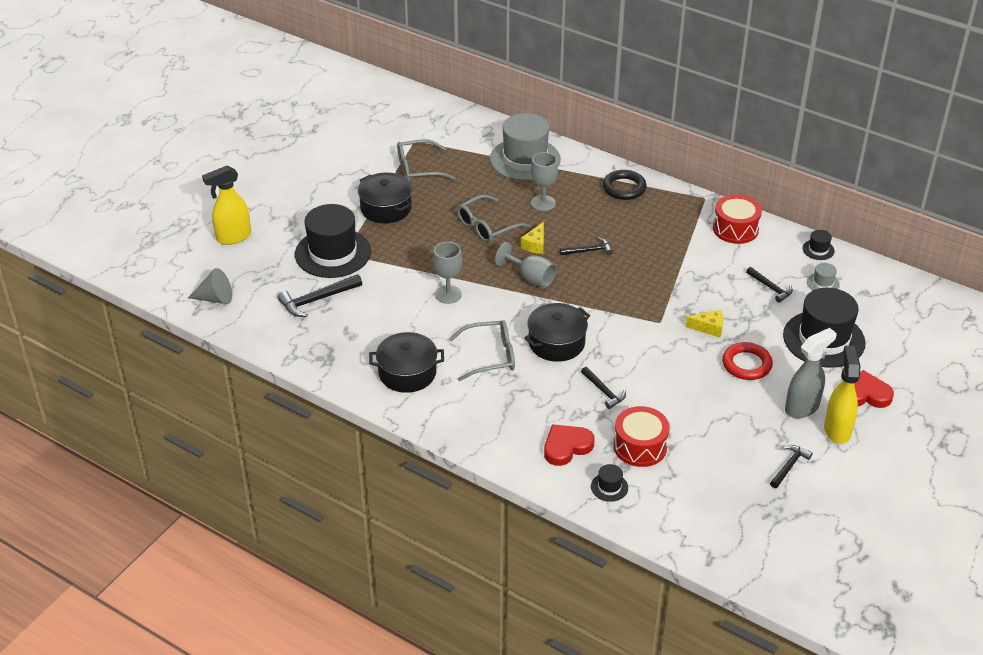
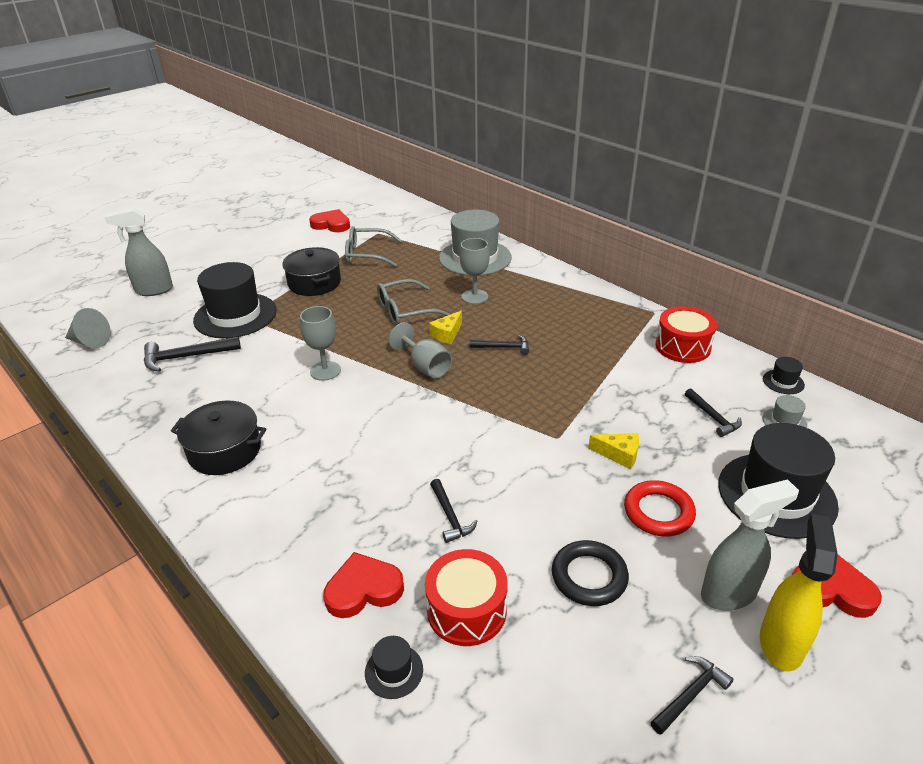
camera: 15 degrees right, 5 degrees down
yellow spray bottle [202,166,251,245] -> grey spray bottle [104,207,173,296]
grey glasses [449,320,515,381] -> none
black pot [524,303,590,362] -> none
black ring [603,170,647,200] -> black ring moved to [552,540,629,606]
none -> red heart [309,209,350,232]

